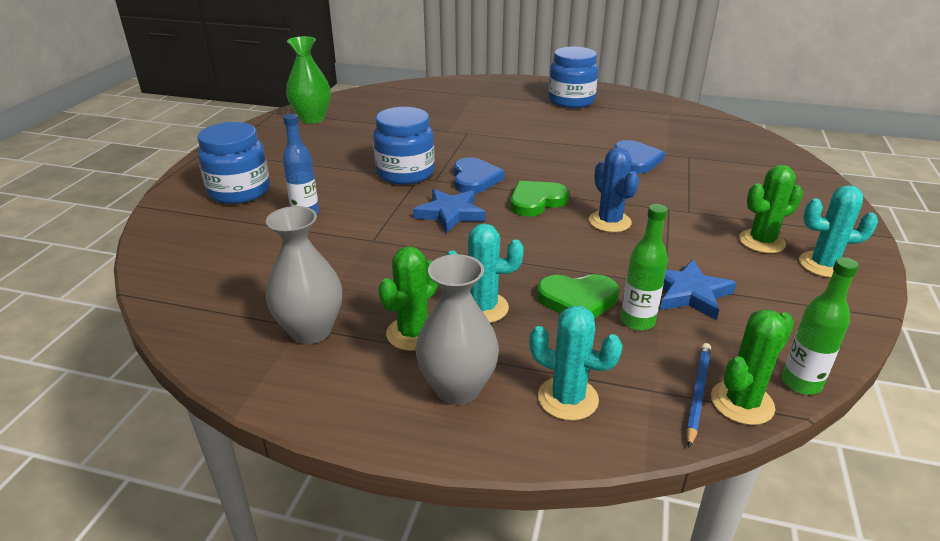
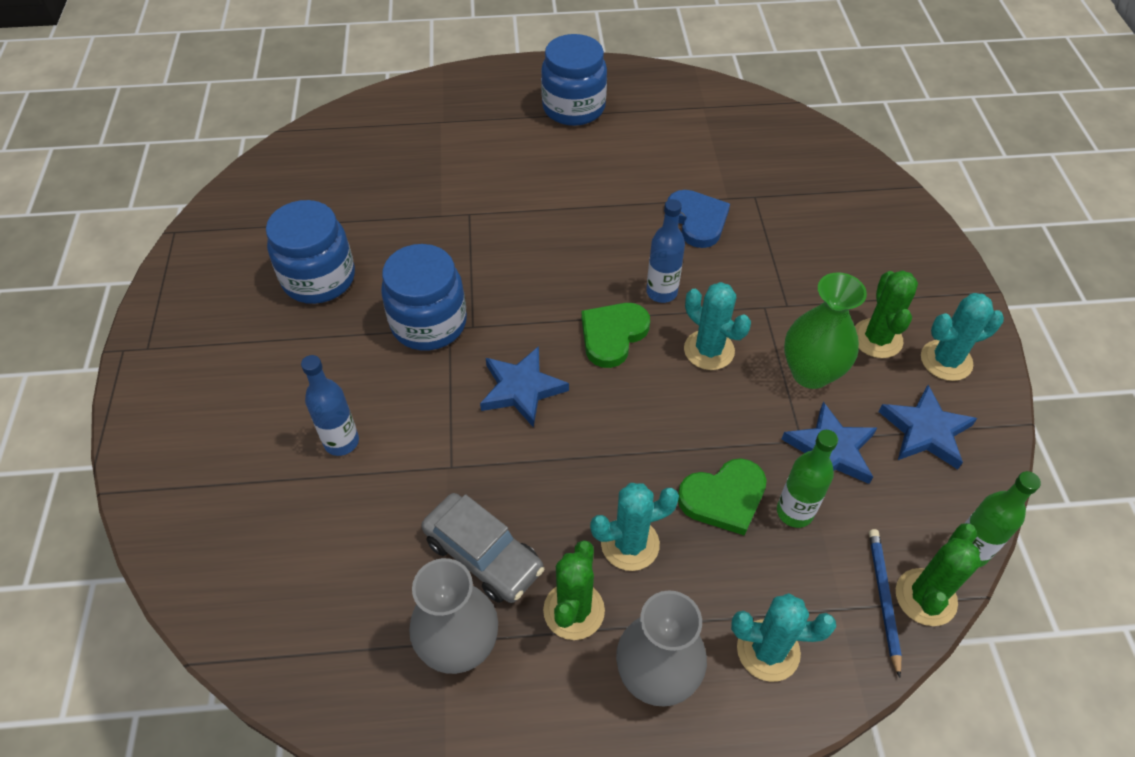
camera: 20 degrees left, 20 degrees up
blue jar [197,122,270,204] -> blue jar moved to [266,200,355,304]
green vase [286,36,331,124] -> green vase moved to [784,272,867,389]
blue heart [454,157,505,194] -> none
blue cactus [589,147,639,232] -> turquoise cactus [684,282,751,370]
green cactus [739,165,803,253] -> green cactus turned 45 degrees counterclockwise [855,270,918,358]
none -> grey car [421,493,545,603]
none -> blue bottle [646,199,685,303]
none -> blue star [879,385,977,469]

